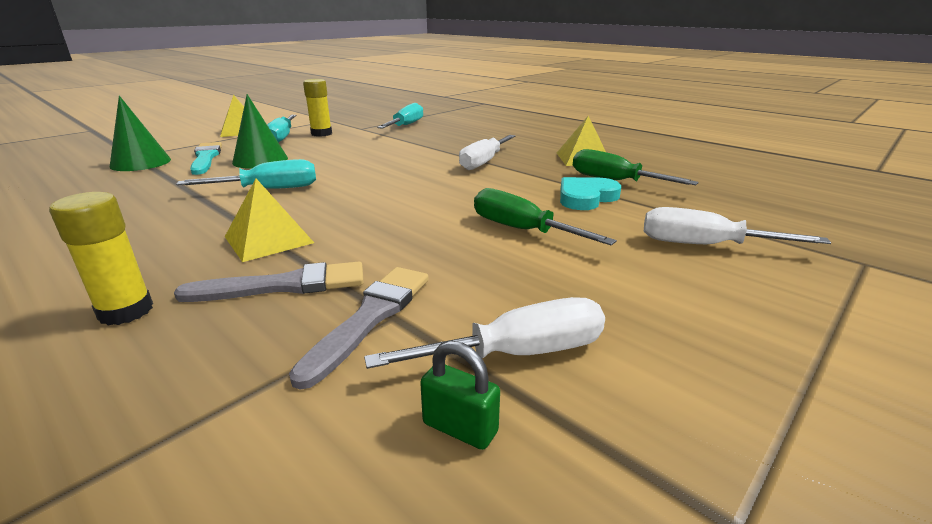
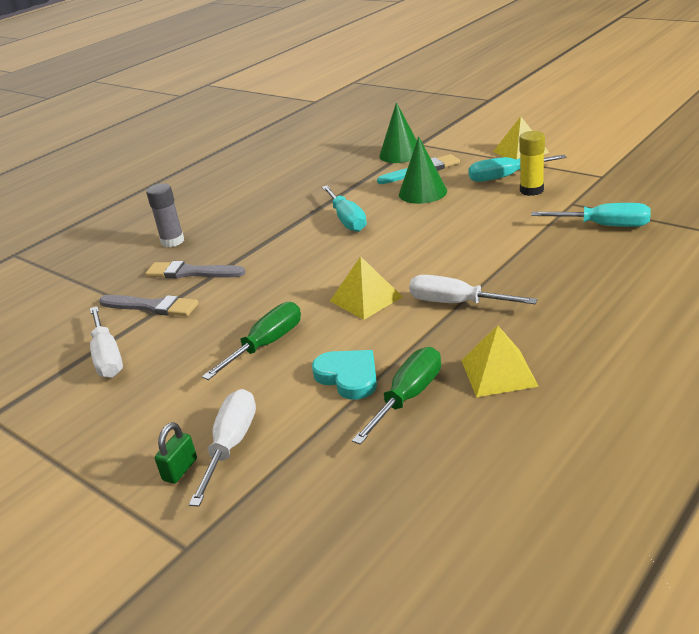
camera: 90 degrees right, 5 degrees up
yellow glue stick [49,192,153,326] -> grey glue stick [146,183,184,247]
grey brush [174,262,364,302] -> grey brush turned 120 degrees clockwise [145,261,245,279]
yellow pyramid [225,179,314,262] -> yellow pyramid moved to [330,256,403,320]
green padlock [420,341,500,450] -> green padlock moved to [155,422,197,484]

